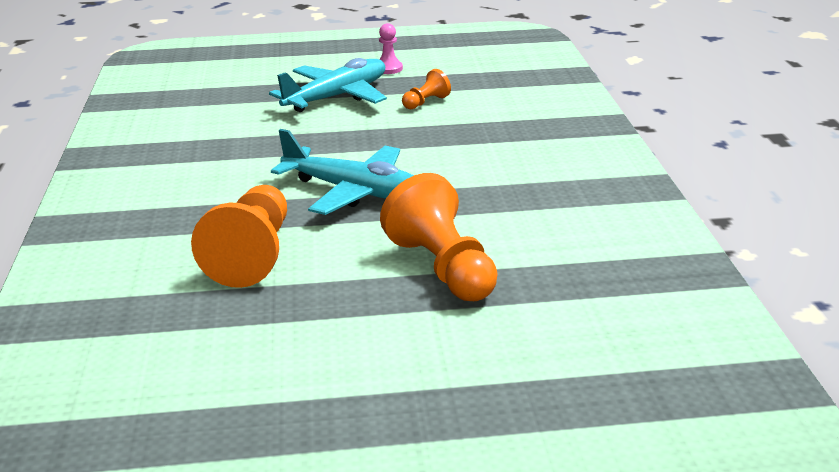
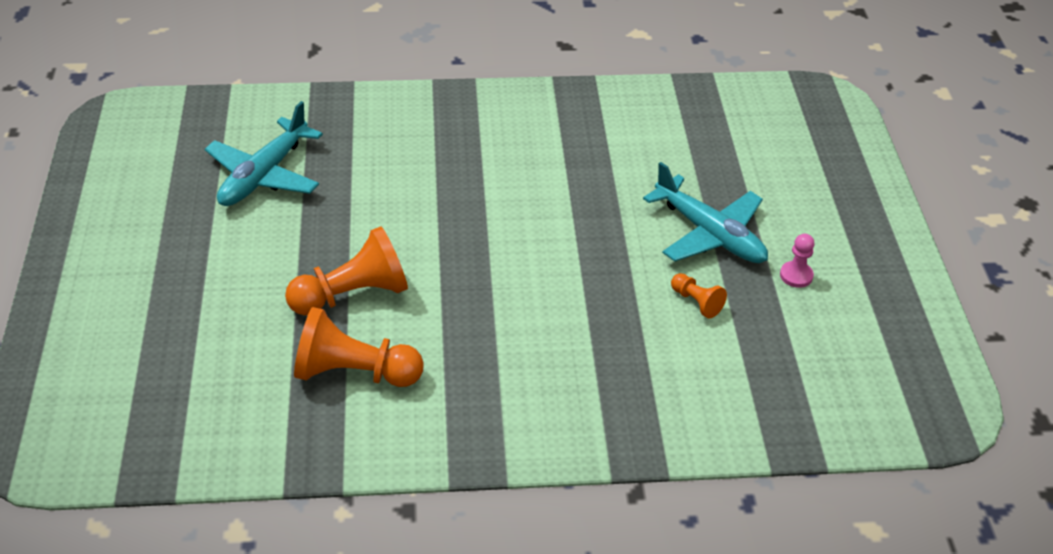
camera: 90 degrees right, 15 degrees up
orange pawn [191,185,287,288] -> orange pawn moved to [294,307,424,387]
turquoise plane [271,129,414,215] -> turquoise plane moved to [205,101,323,206]

